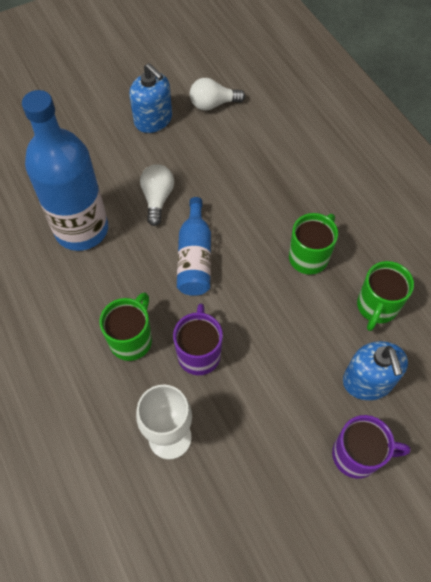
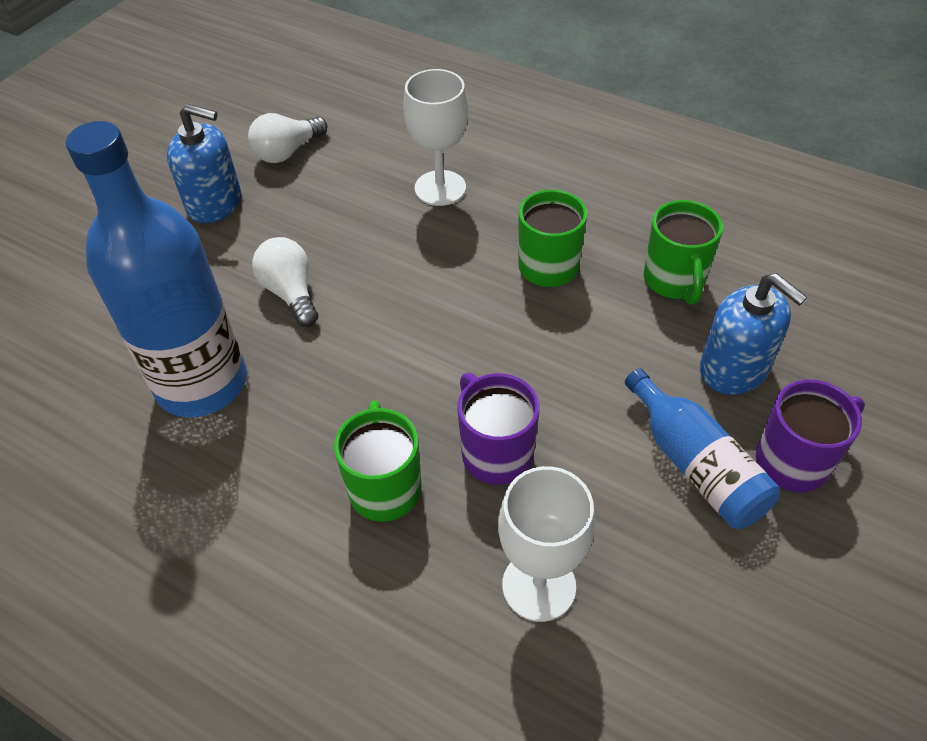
camera: 30 degrees left, 10 degrees down
blue bottle [177,197,211,296] -> blue bottle moved to [625,368,780,529]
none -> white goblet [403,69,468,206]

